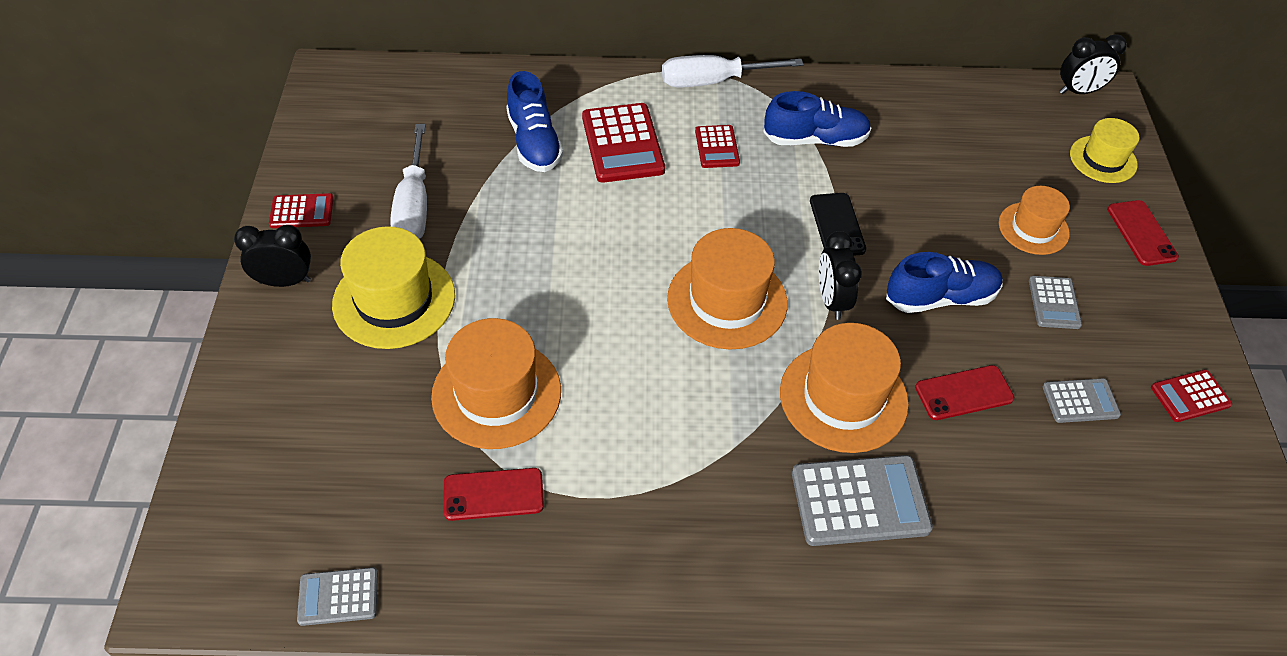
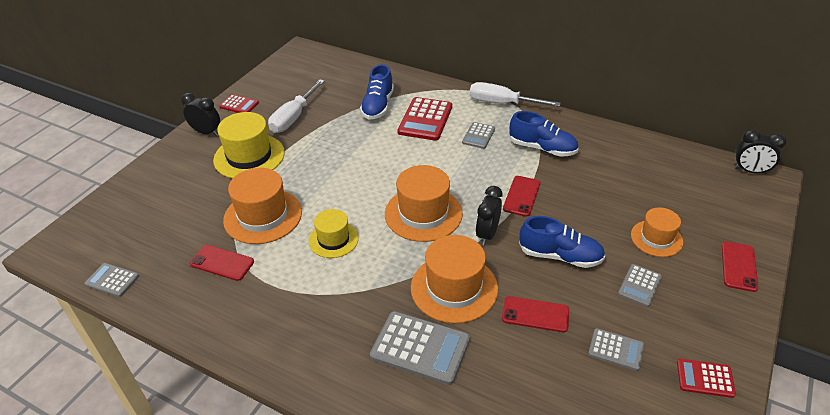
camera: 30 degrees right, 10 degrees down
red calculator [695,125,740,168] -> grey calculator [462,122,495,149]
black phone [810,193,866,256] -> red phone [503,176,540,217]
yellow hat [1070,118,1139,183] -> yellow hat moved to [309,209,359,258]

